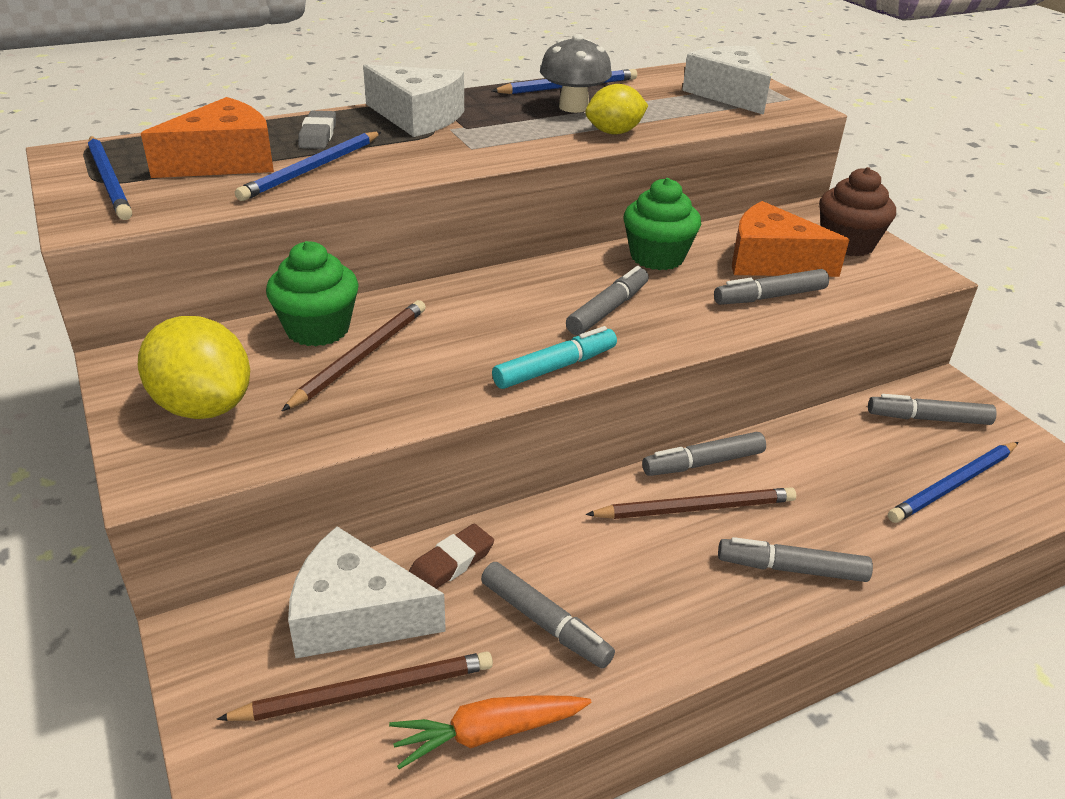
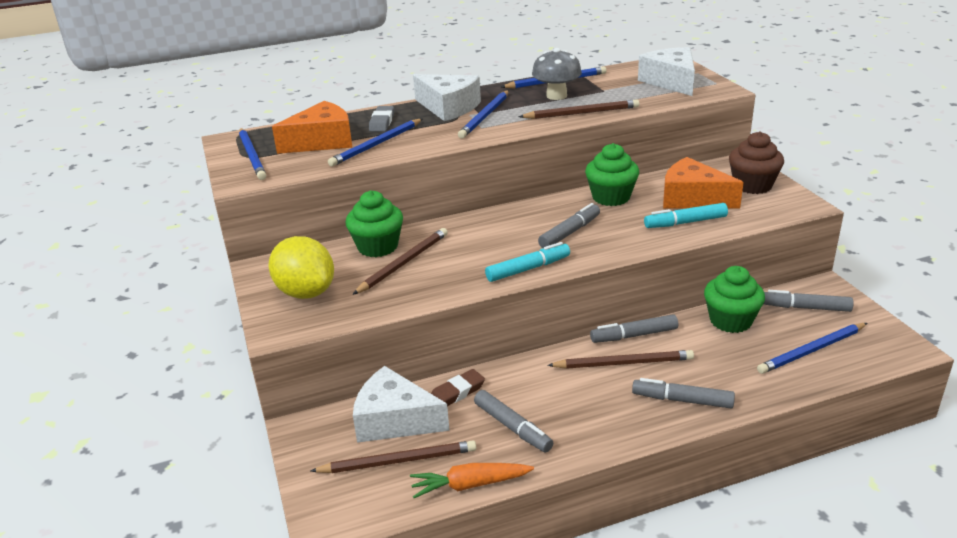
camera: 10 degrees right, 5 degrees down
yellow lemon [585,84,648,134] -> brown pencil [519,99,639,119]
grey marker [714,269,829,305] -> turquoise marker [644,203,728,228]
none -> blue pencil [458,90,509,139]
none -> green cupcake [704,266,765,333]

